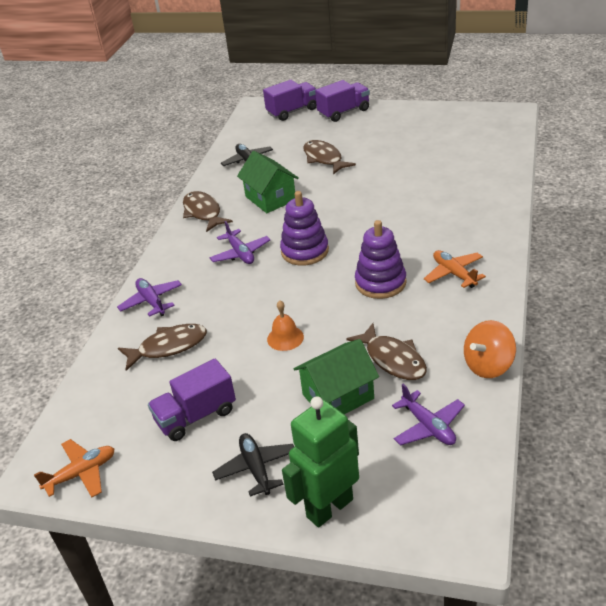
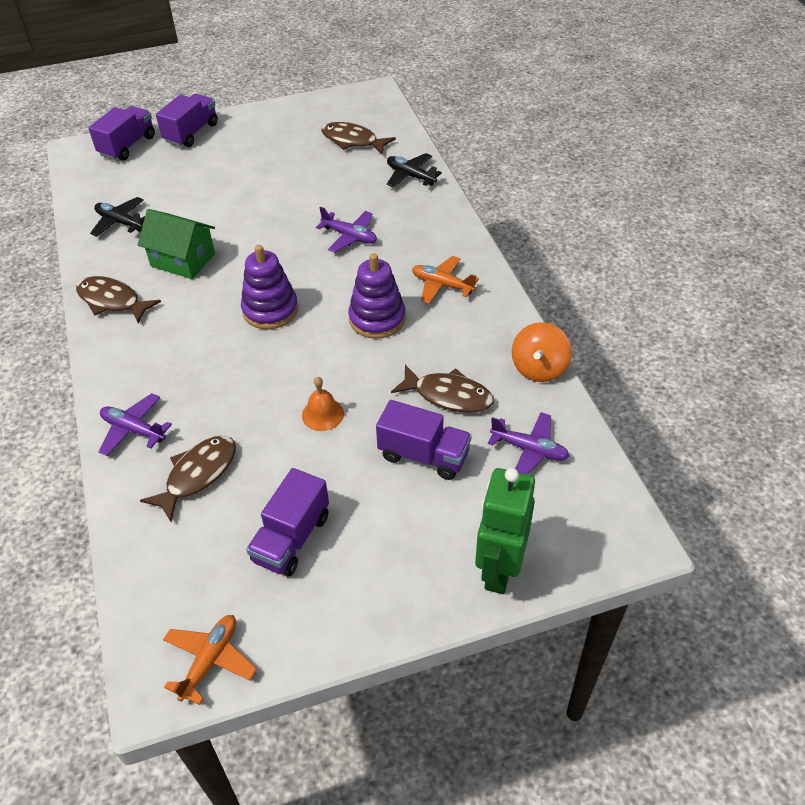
camera: 35 degrees left, 10 degrees up
purple plane [209,221,270,264] -> purple plane moved to [316,207,377,253]
black plane [212,433,294,497] -> black plane moved to [387,153,442,187]
green house [294,339,379,414] -> purple truck [376,400,472,480]
brown fish [303,140,356,175] -> brown fish moved to [321,122,396,154]

